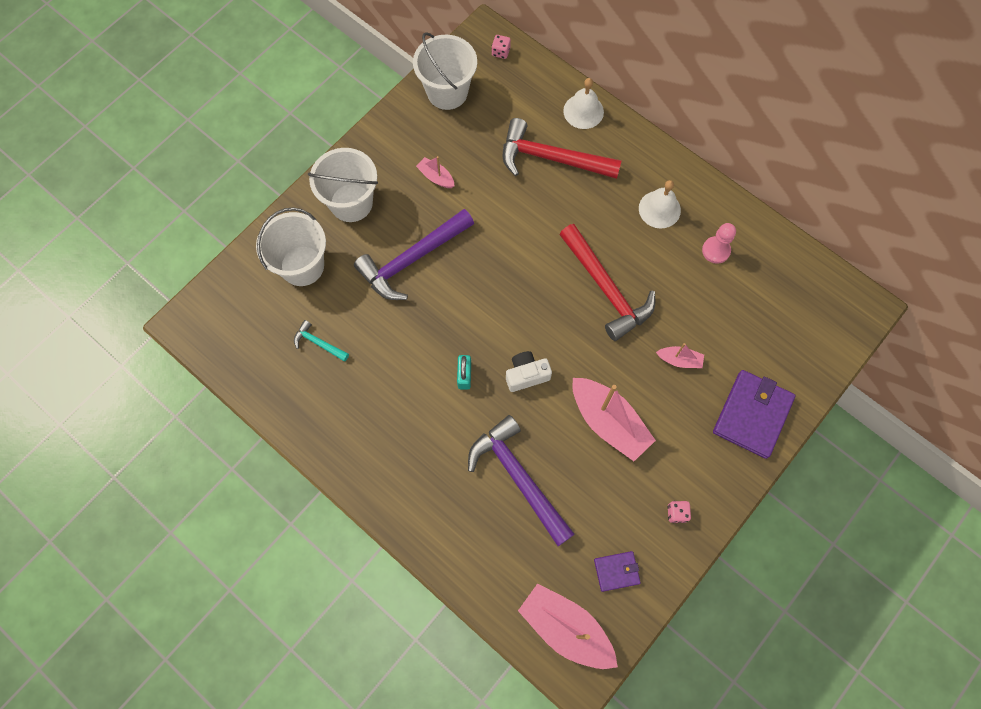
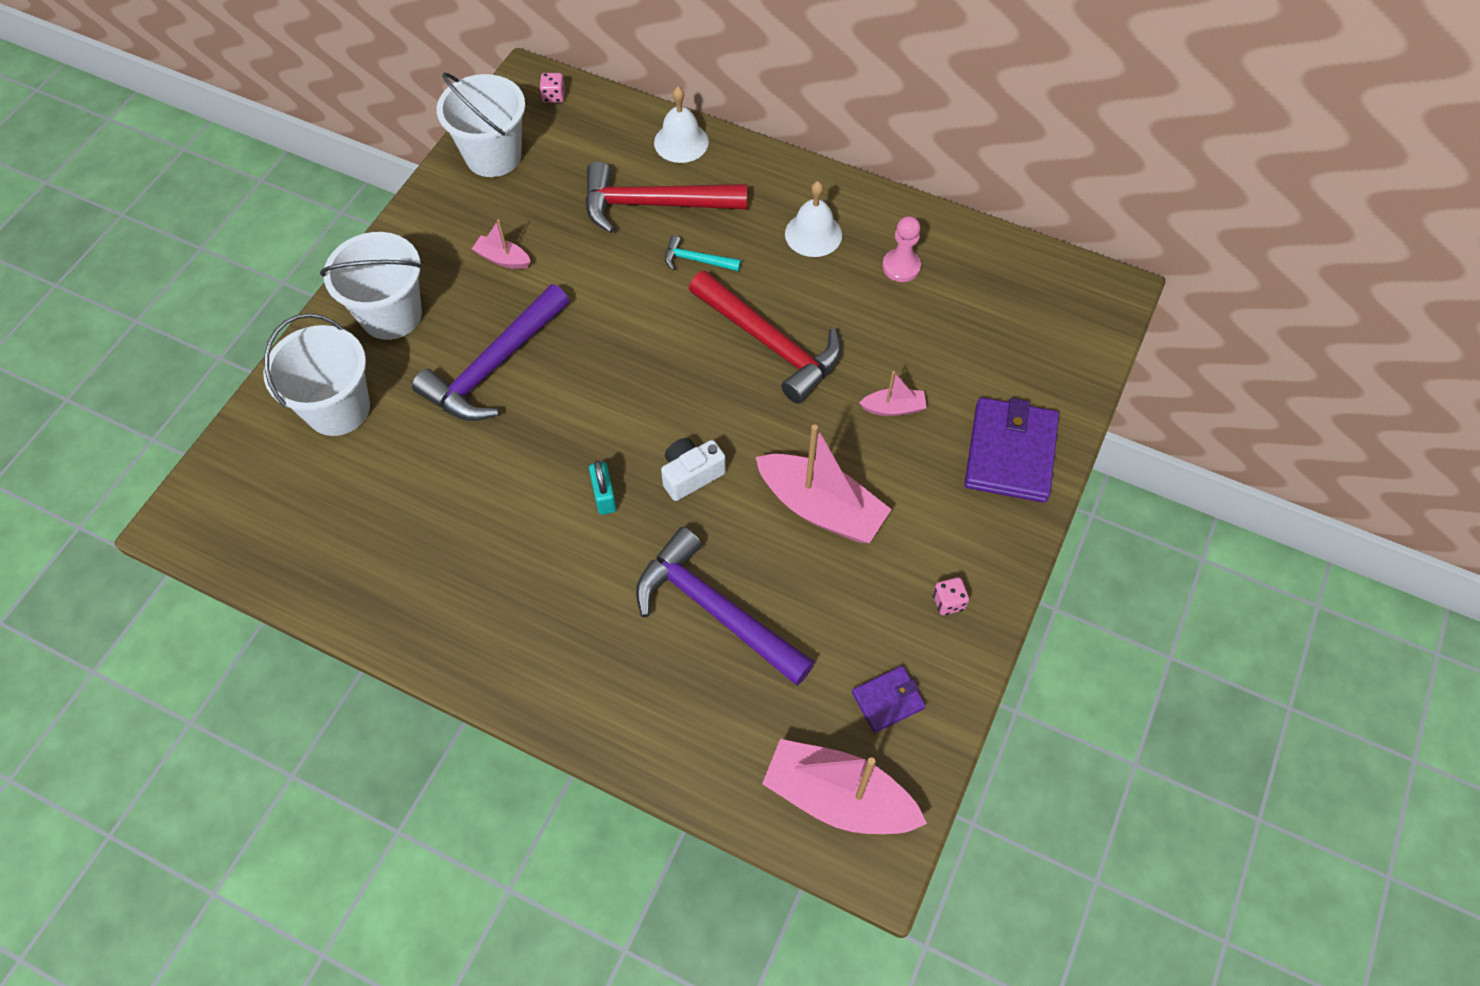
camera: 15 degrees left, 10 degrees down
turquoise hammer [294,320,349,362] -> turquoise hammer moved to [665,235,741,271]

